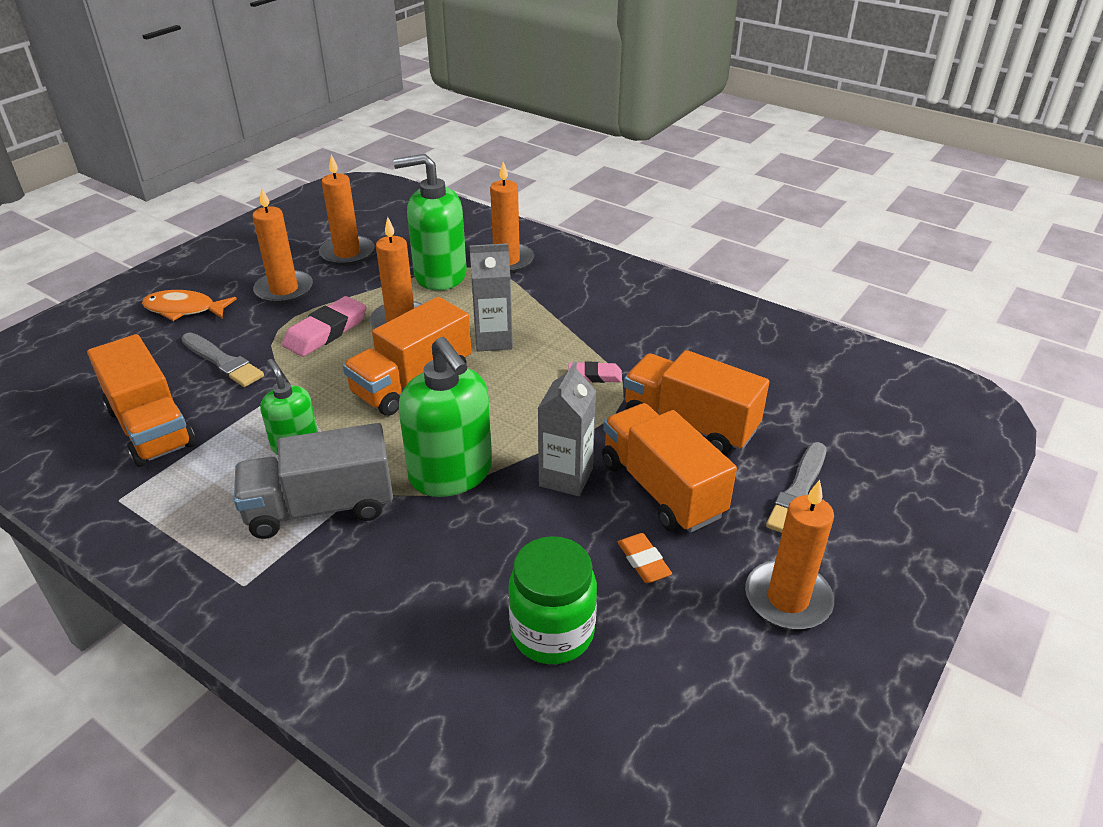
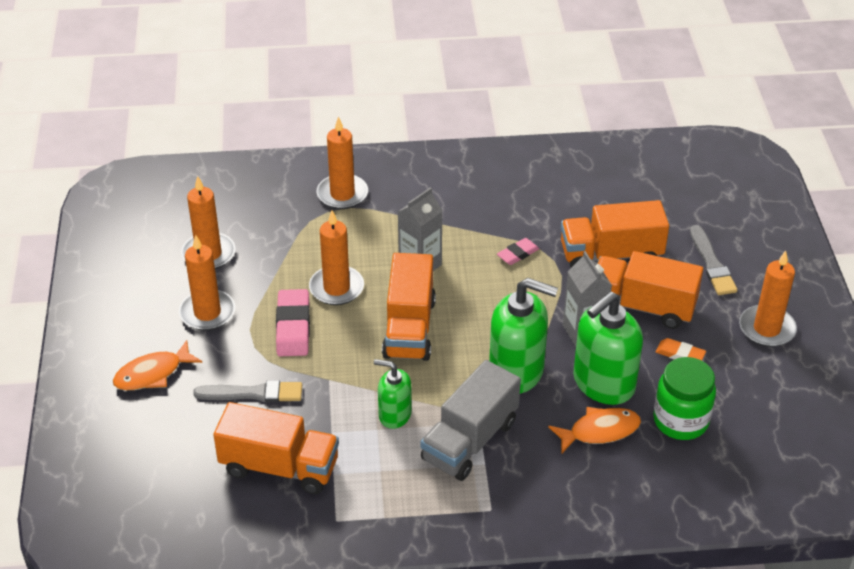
camera: 40 degrees left, 5 degrees up
green soap dispenser [393,154,467,291] -> green soap dispenser moved to [573,291,643,405]
none -> orange fish [548,407,641,453]

